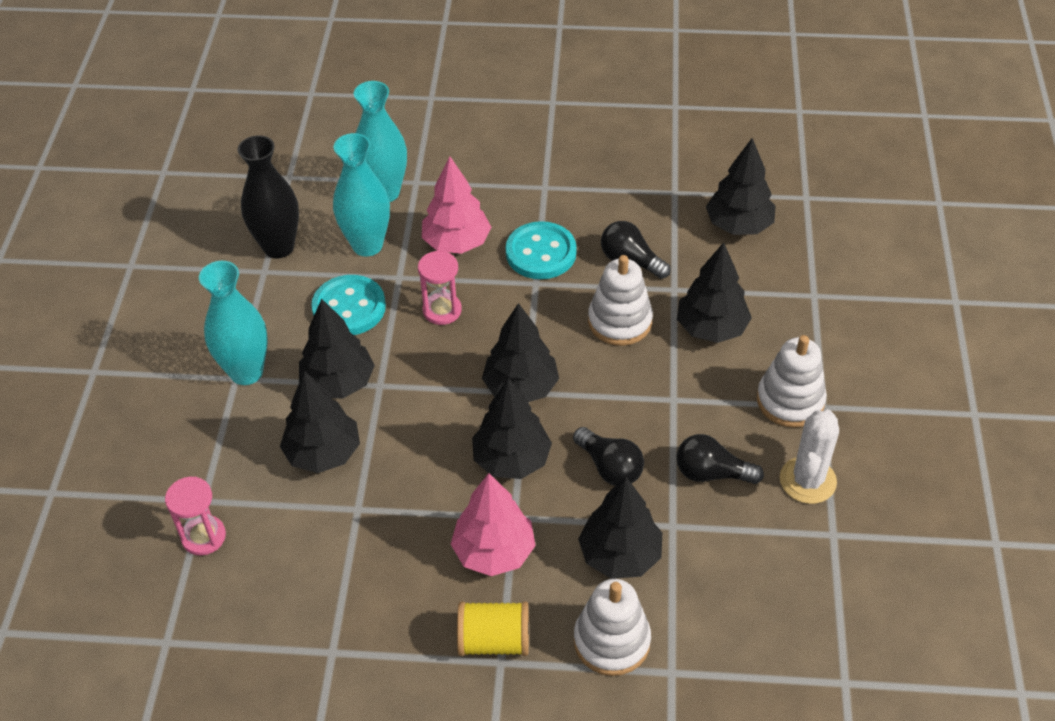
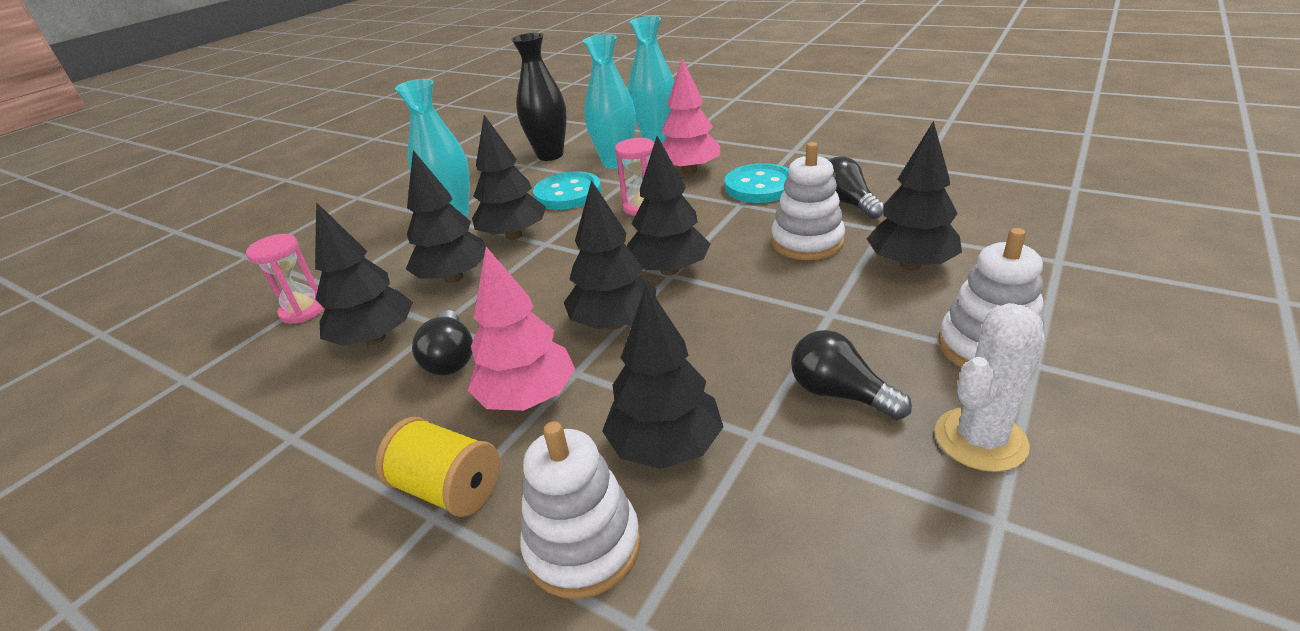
camera: 30 degrees right, 15 degrees down
black light bulb [573,427,644,486] -> black light bulb moved to [412,310,473,376]
black tree [706,138,776,235] -> black tree moved to [315,202,413,346]

